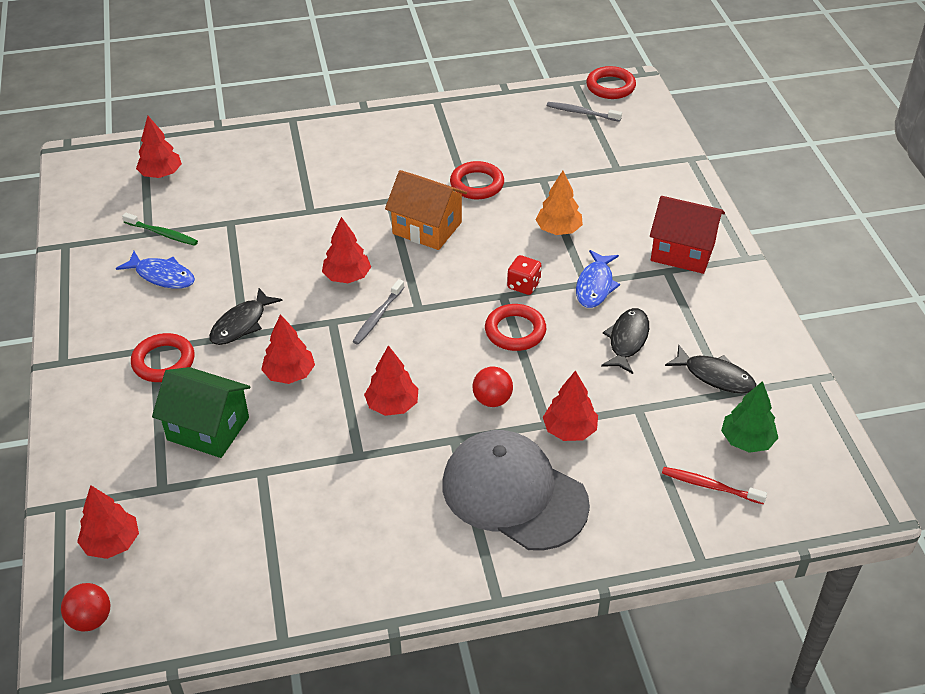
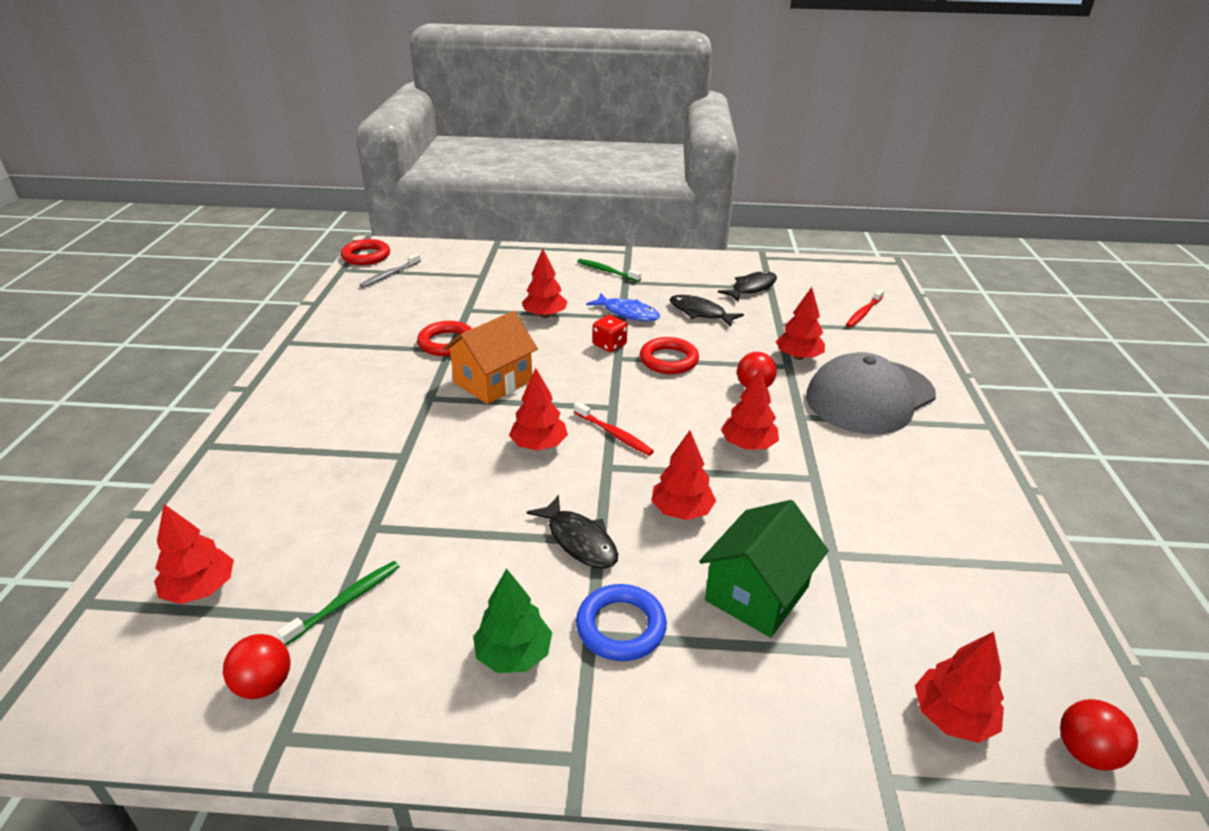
camera: 75 degrees left, 10 degrees down
blue fish [116,251,195,289] -> none
red ring [131,333,194,382] -> blue ring [576,584,667,661]
grey toothbrush [352,279,404,345] -> red toothbrush [574,402,654,456]
orange tree [535,171,583,235] -> red tree [522,249,567,318]
red house [650,196,725,274] -> green toothbrush [577,259,641,282]
green tree [721,381,778,453] -> green tree moved to [473,568,552,673]
none -> red ball [223,634,290,699]

